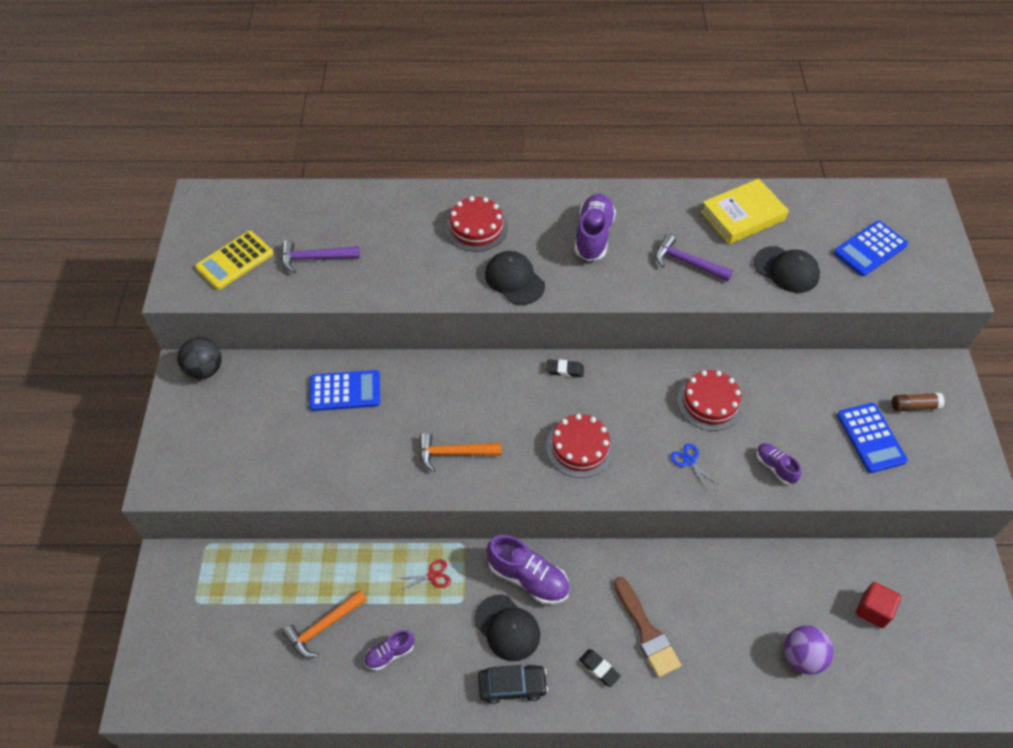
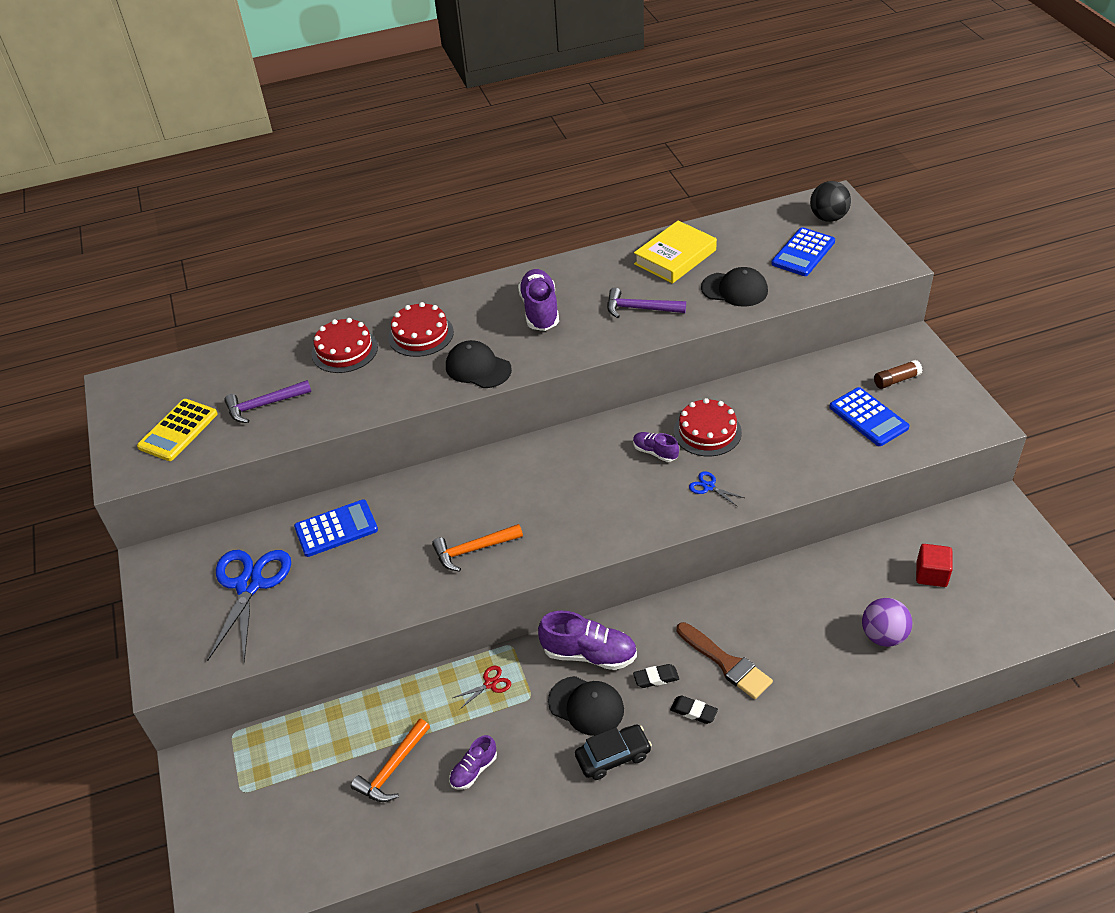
camera: 15 degrees left, 10 degrees down
black ball [177,337,222,379] -> black ball moved to [810,181,851,222]
black eraser [546,359,584,377] -> black eraser moved to [633,664,679,688]
red cake [546,414,614,478] -> red cake moved to [312,318,378,373]
purple shoe [756,443,801,485] -> purple shoe moved to [633,432,679,462]
none -> blue scissors [207,550,291,662]

